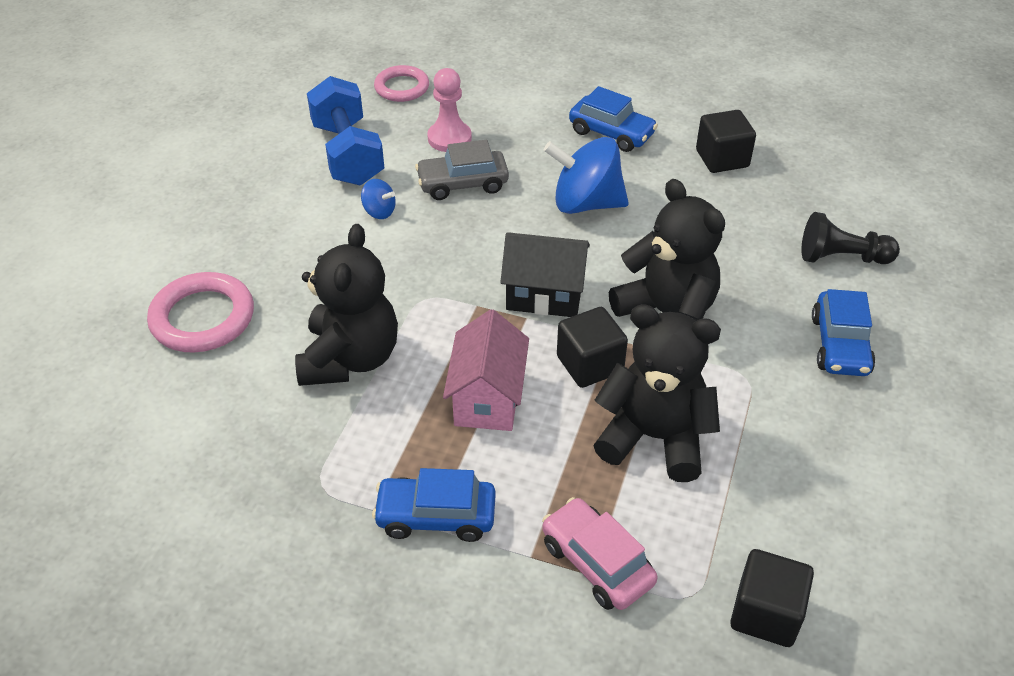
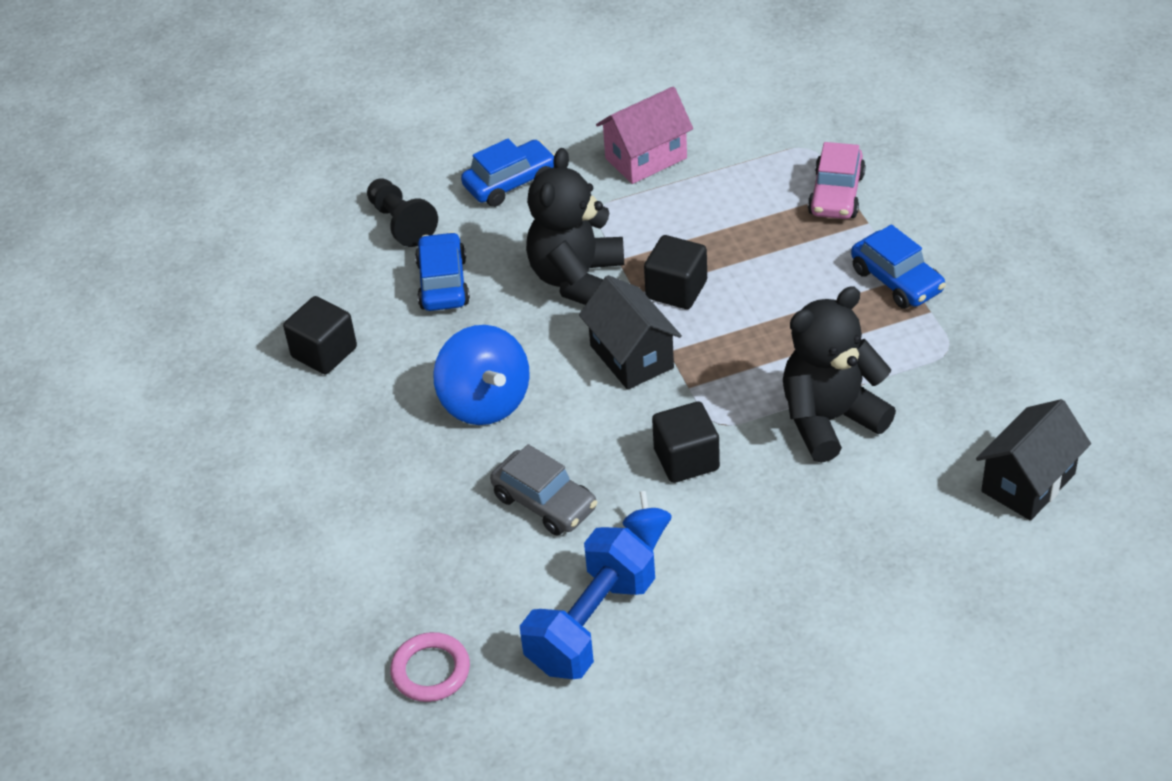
camera: 125 degrees left, 0 degrees up
pink ring [147,272,254,353] -> none
pink pawn [427,68,472,152] -> none
pink house [443,309,529,431] -> pink house moved to [596,86,693,184]
blue car [569,86,658,152] -> blue car moved to [415,232,470,311]
black teddy bear [593,304,721,482] -> none
black cube [730,549,814,647] -> black cube moved to [652,401,720,483]
none -> black house [976,399,1091,521]

